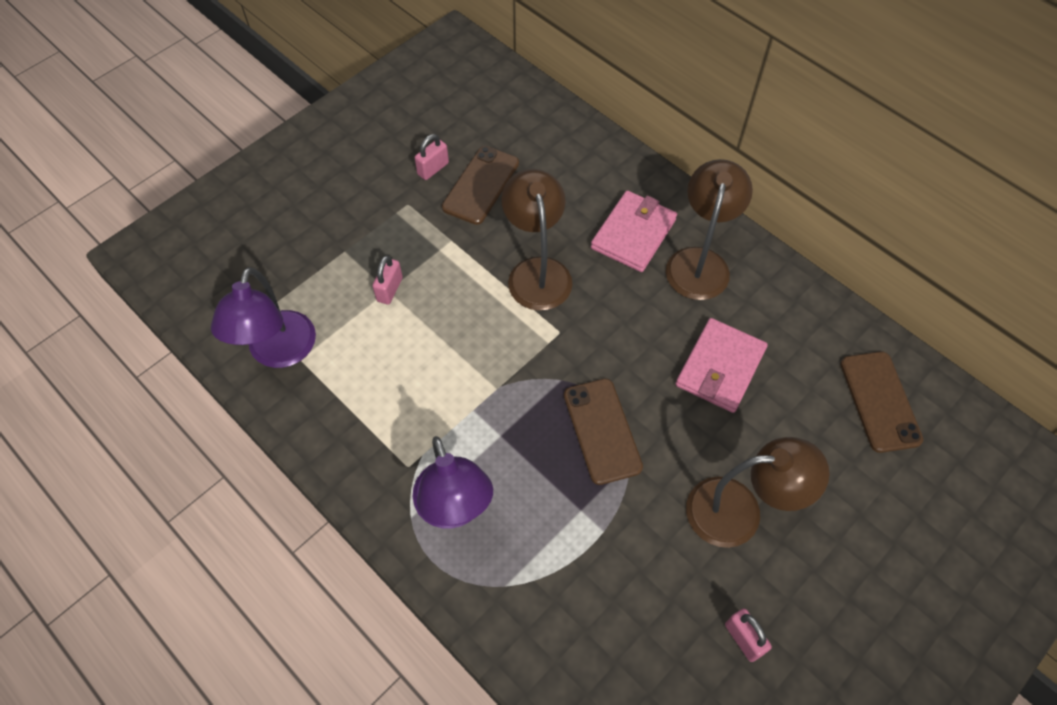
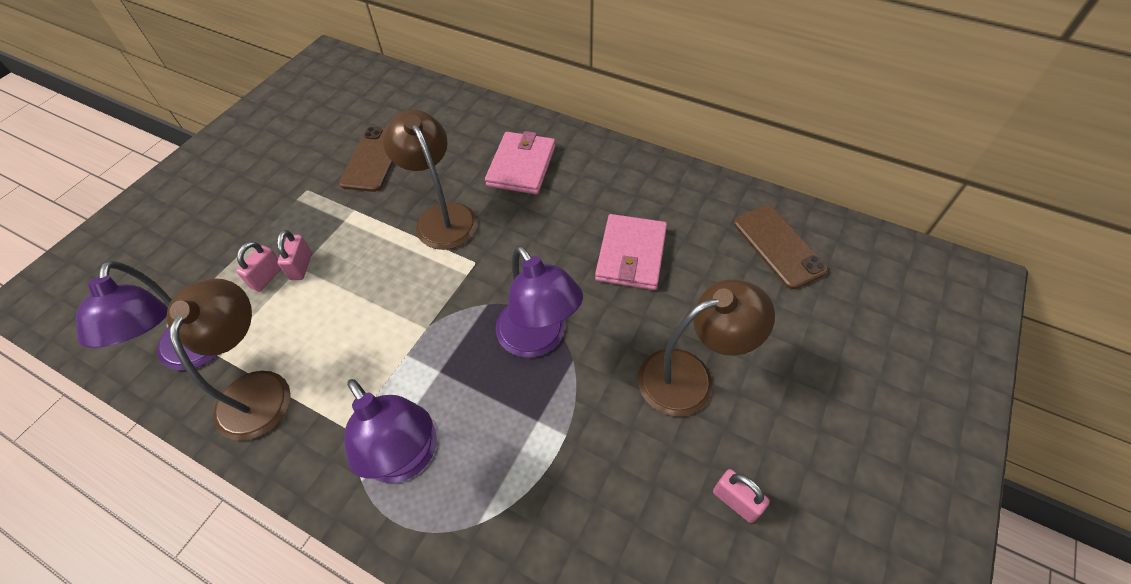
camera: 15 degrees left, 5 degrees down
pink padlock [415,134,449,180] -> pink padlock moved to [236,241,281,292]
brown phone [564,378,643,485] -> purple lamp [495,245,583,358]
brown lamp [666,159,753,300] -> brown lamp moved to [167,278,291,441]

